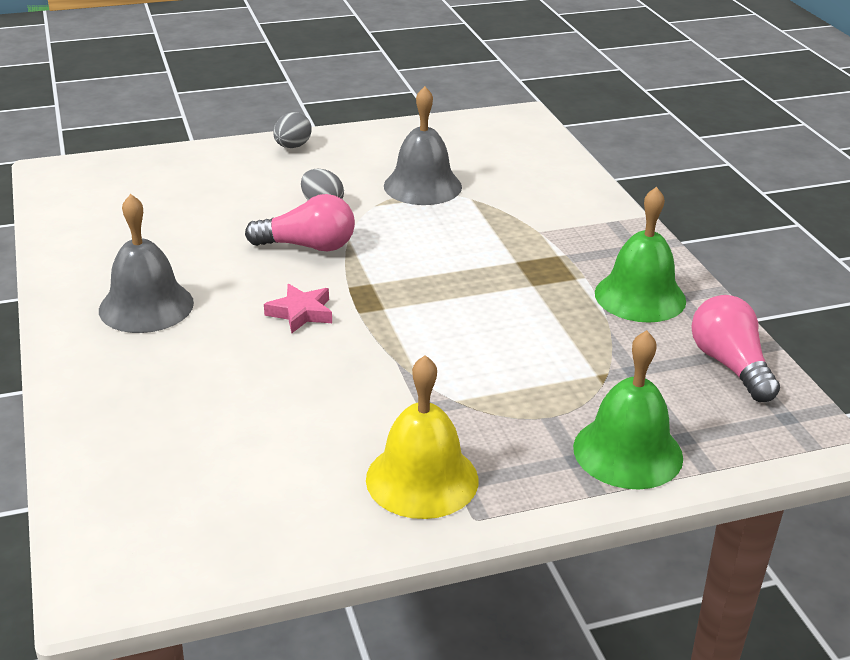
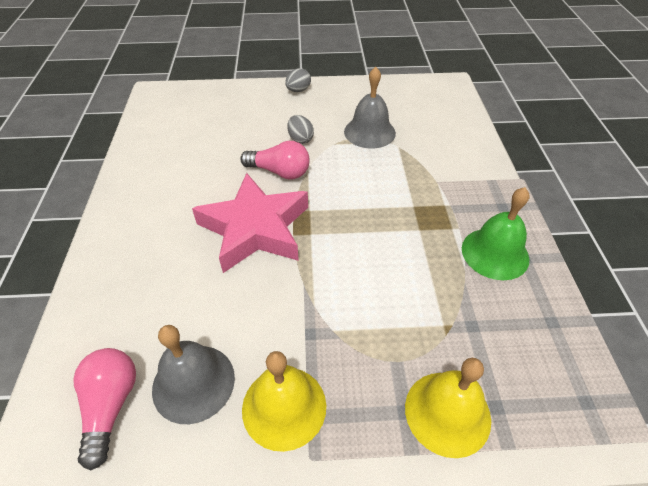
camera: 15 degrees right, 15 degrees up
grey bell [99,194,194,333] -> grey bell moved to [152,325,235,424]
pink star [264,284,332,333] -> pink star [192,173,308,273], size x2.45
green bell [573,330,683,489] -> yellow bell [405,358,491,458]
pink light bulb [691,295,780,402] -> pink light bulb moved to [73,348,136,470]

